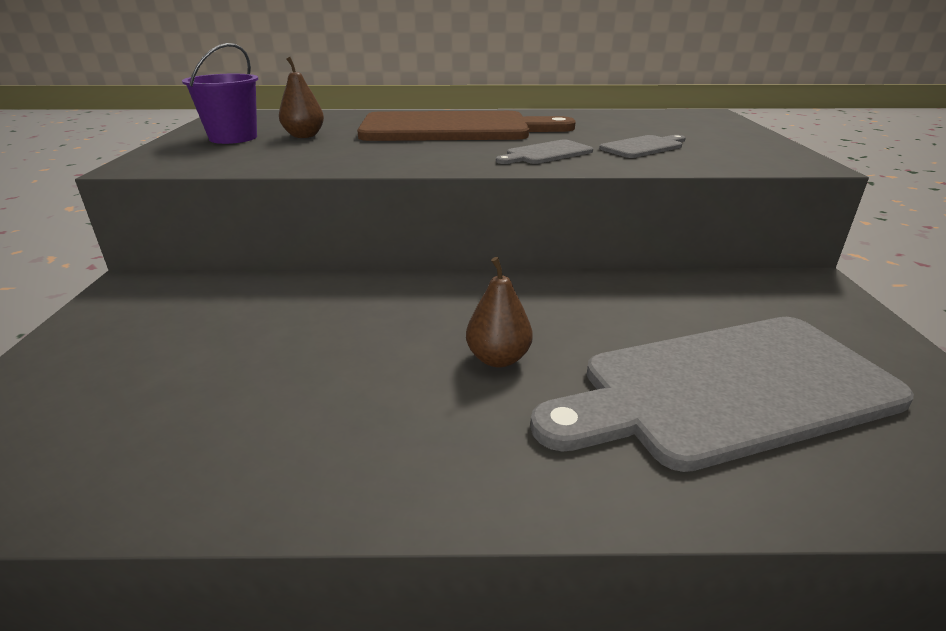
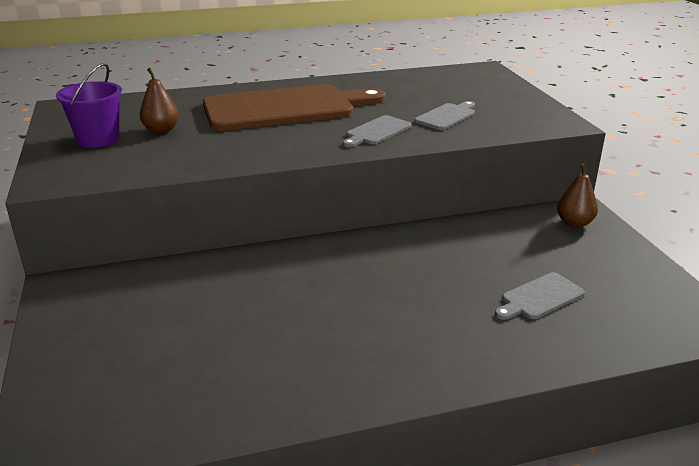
camera: 15 degrees left, 0 degrees up
brown pear [466,257,533,368] -> brown pear moved to [557,163,598,228]
grey cutting board [530,317,914,472] -> grey cutting board [495,272,585,320], size x0.43

